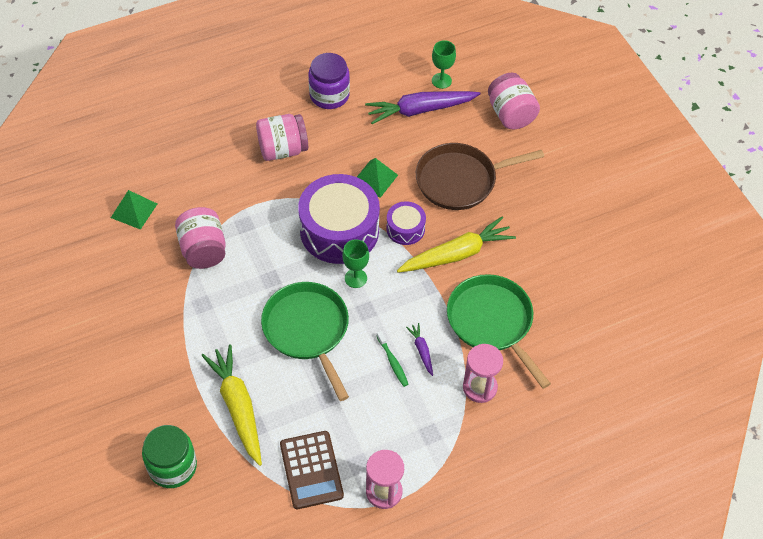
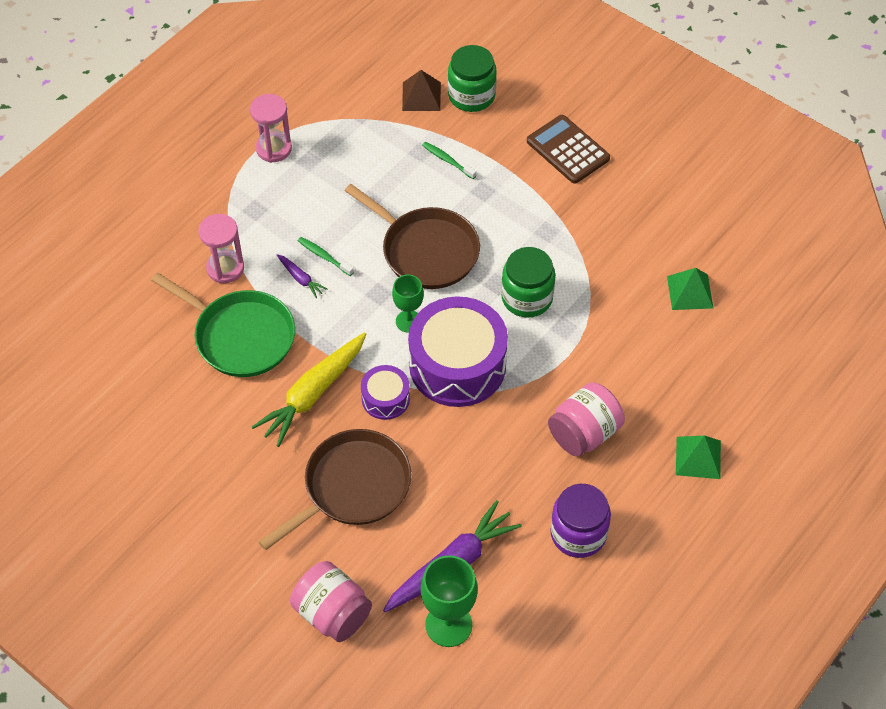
camera: 155 degrees right, 0 degrees up
pink jar [175,207,226,269] -> none
yellow carrot [201,344,262,466] -> green toothbrush [422,142,477,179]
green pan [261,282,349,401] -> brown pan [344,184,480,289]
brown calculator [280,431,344,509] -> brown calculator moved to [527,115,610,184]
green pyramid [357,158,398,198] -> green pyramid moved to [676,436,721,479]
green goblet [432,40,456,89] -> green goblet [421,555,478,647], size x1.58
none -> brown pyramid [402,70,441,111]
none -> green jar [501,247,555,318]

